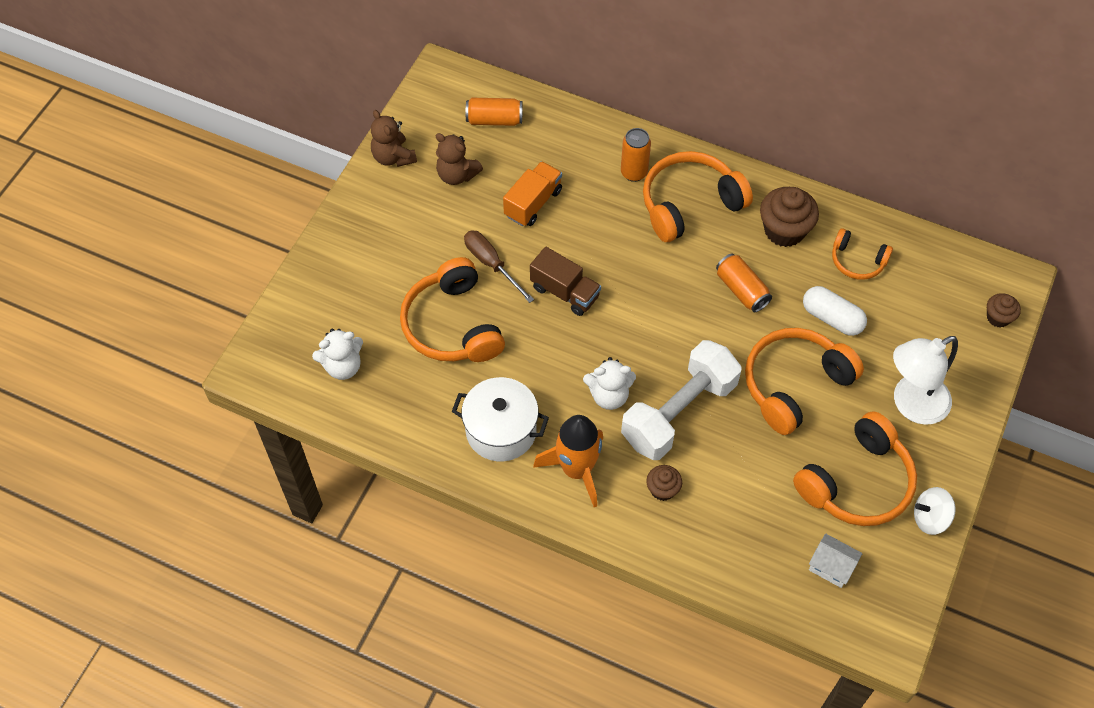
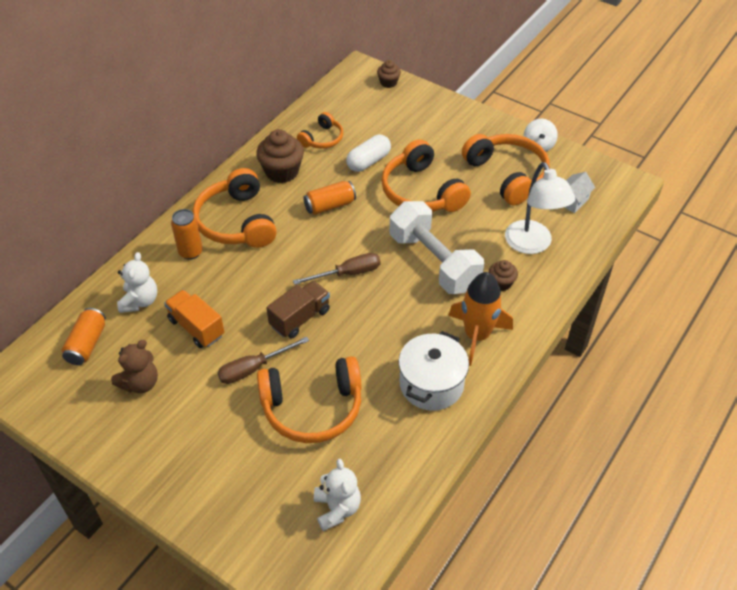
camera: 80 degrees left, 10 degrees down
brown teddy bear [371,110,417,167] -> none
white teddy bear [583,357,636,410] -> white teddy bear moved to [117,252,157,313]
white lamp [893,336,958,425] -> white lamp moved to [505,162,576,254]
none -> brown screwdriver [293,253,381,285]

